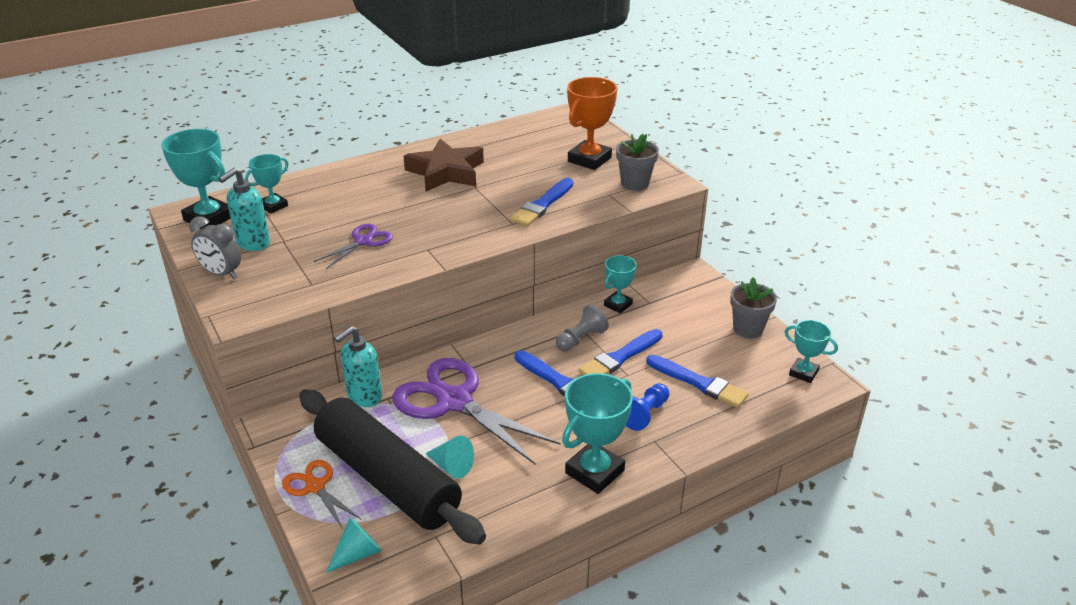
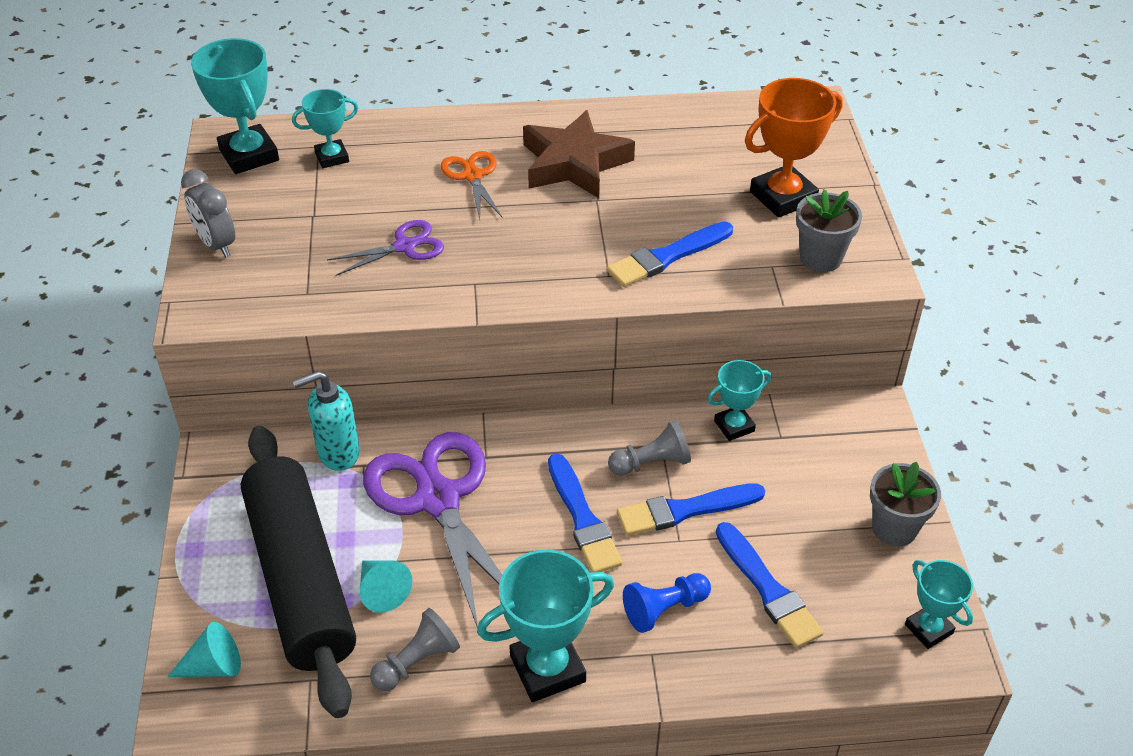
camera: 25 degrees right, 10 degrees up
turquoise soap dispenser [218,168,270,251] -> none
orange scissors [282,460,361,529] -> orange scissors moved to [441,151,502,220]
none -> grey pawn [370,608,460,691]

